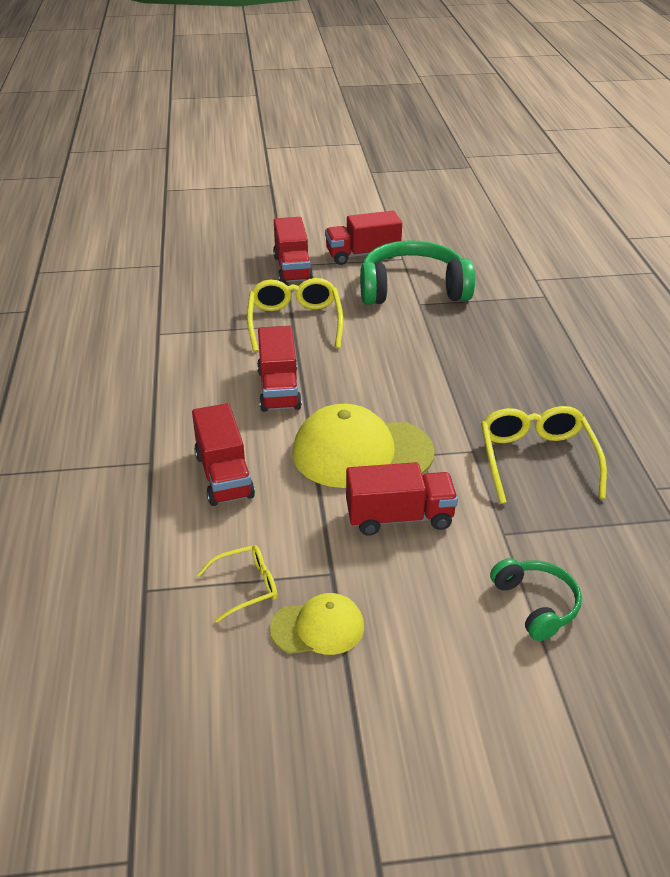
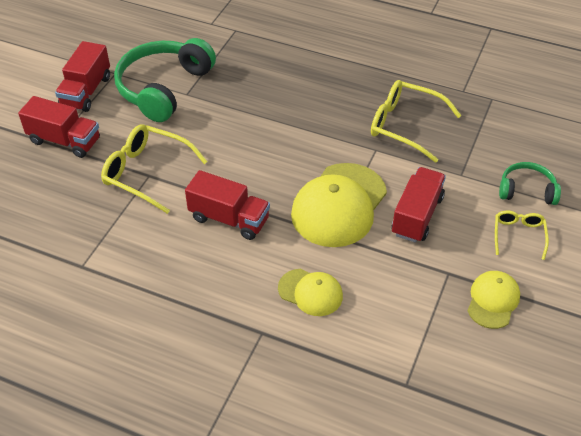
camera: 60 degrees left, 10 degrees up
red truck [192,403,255,506] -> yellow cap [278,269,343,316]
yellow glasses [197,545,277,623] -> yellow glasses moved to [495,211,549,260]

